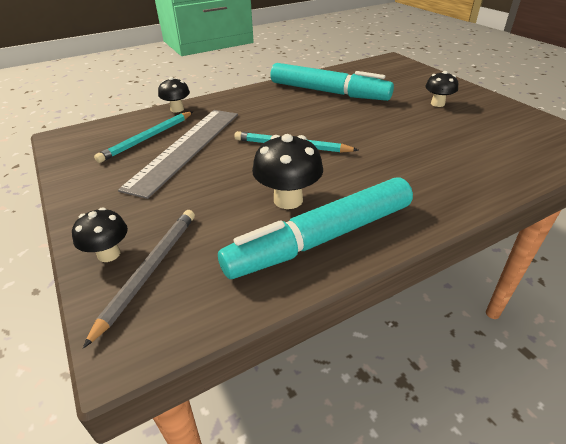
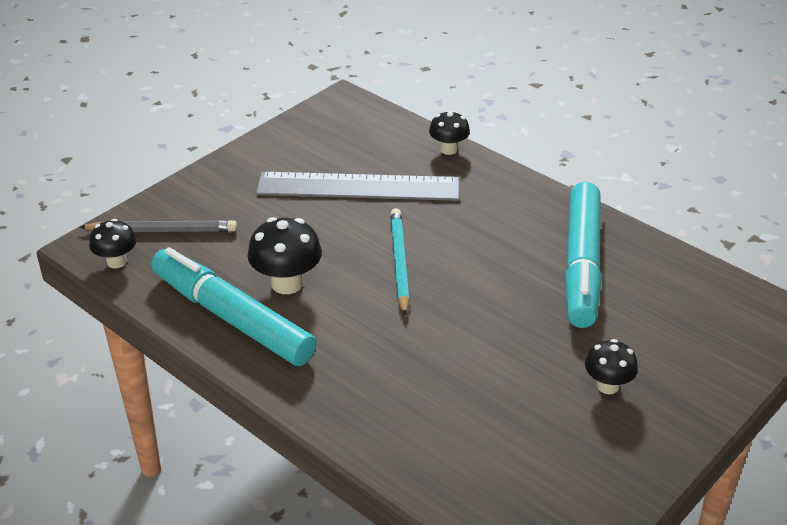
camera: 70 degrees right, 0 degrees up
black mushroom [72,207,128,262] -> black mushroom moved to [89,219,136,268]
turquoise pencil [94,111,194,163] -> none

